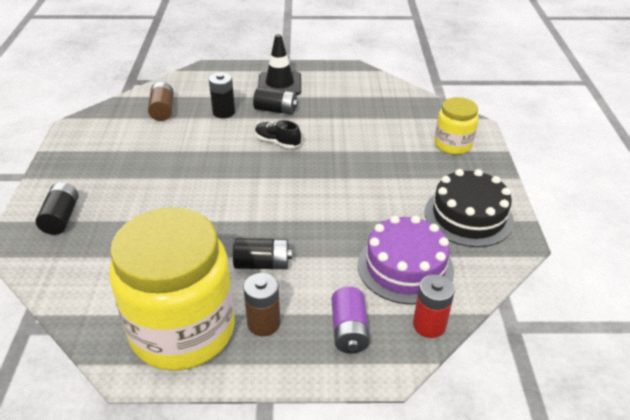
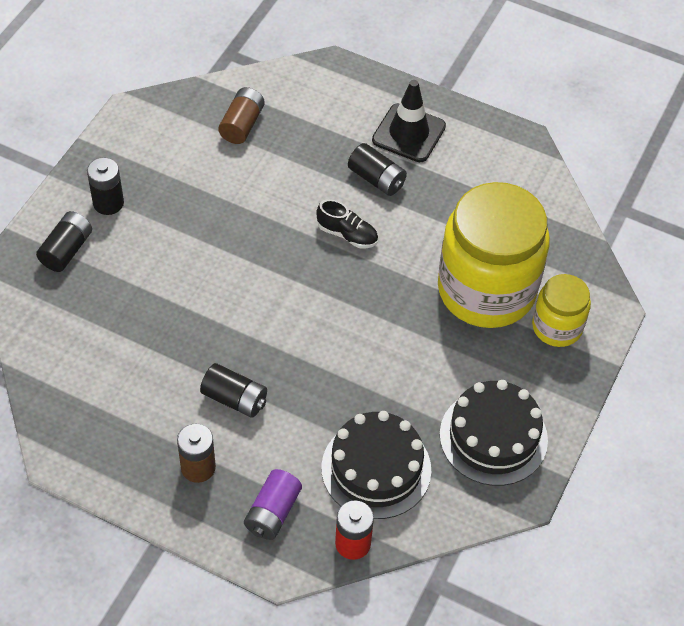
camera: 25 degrees right, 15 degrees up
yellow jar [109,207,235,371] -> yellow jar moved to [438,182,550,328]
black battery [209,72,235,118] -> black battery moved to [87,157,124,215]
black shoe [255,120,301,149] -> black shoe turned 150 degrees clockwise [316,199,378,248]
purple cake [358,215,454,304] -> black cake [321,411,431,519]

